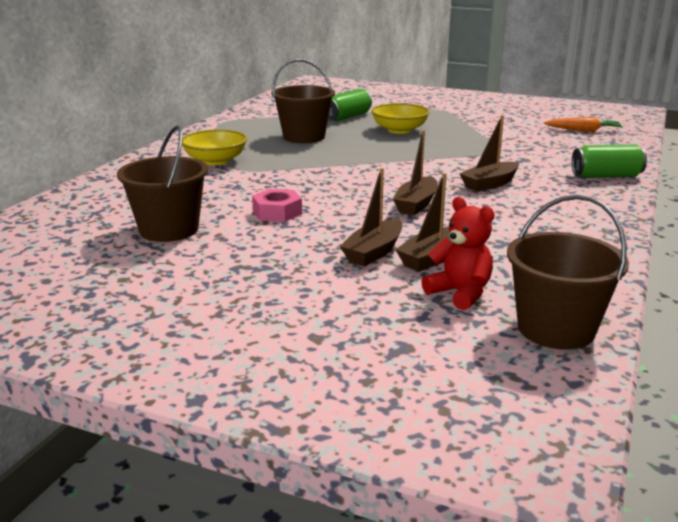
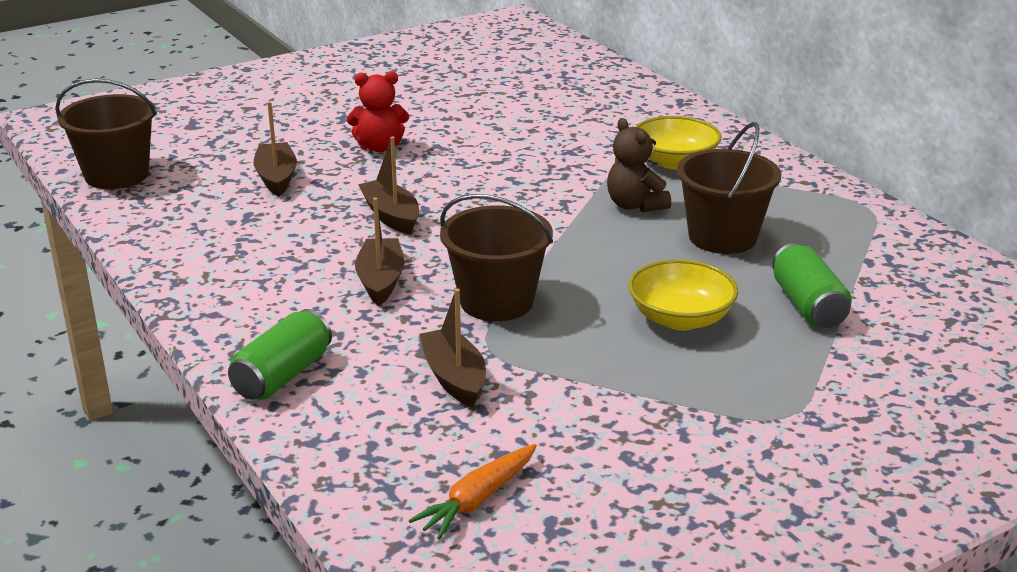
camera: 125 degrees right, 5 degrees up
brown bucket [117,125,208,242] -> brown bucket moved to [440,194,553,321]
pink nut [252,189,302,222] -> none
brown boat [340,168,403,267] -> brown boat moved to [420,288,486,407]
red teddy bear [421,197,495,310] -> red teddy bear moved to [347,71,409,152]
none -> brown teddy bear [607,118,671,212]

